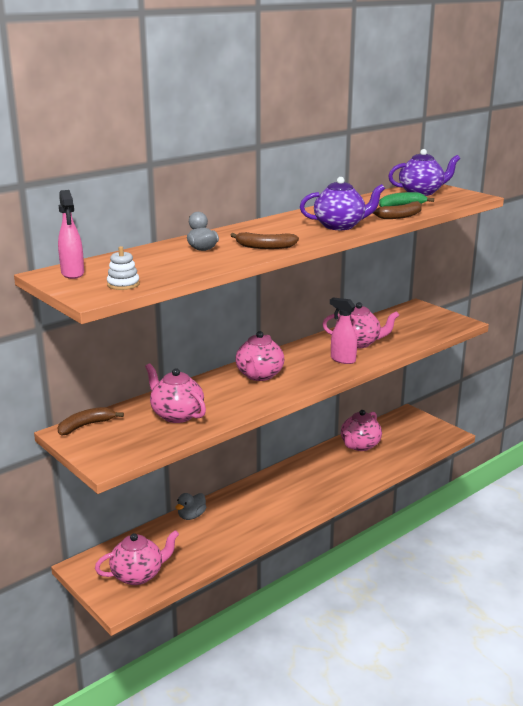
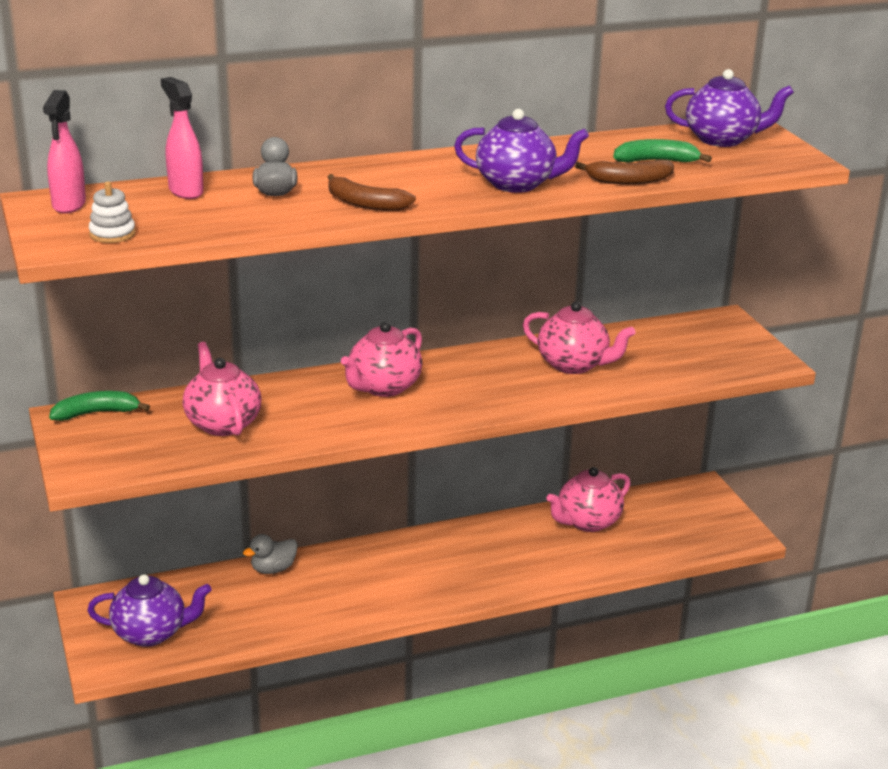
camera: 20 degrees right, 5 degrees up
brown banana [57,407,124,435] -> green banana [49,391,150,421]
pink teapot [95,530,179,585] -> purple teapot [87,574,212,647]
pink spray bottle [330,297,357,364] -> pink spray bottle moved to [161,77,204,199]

